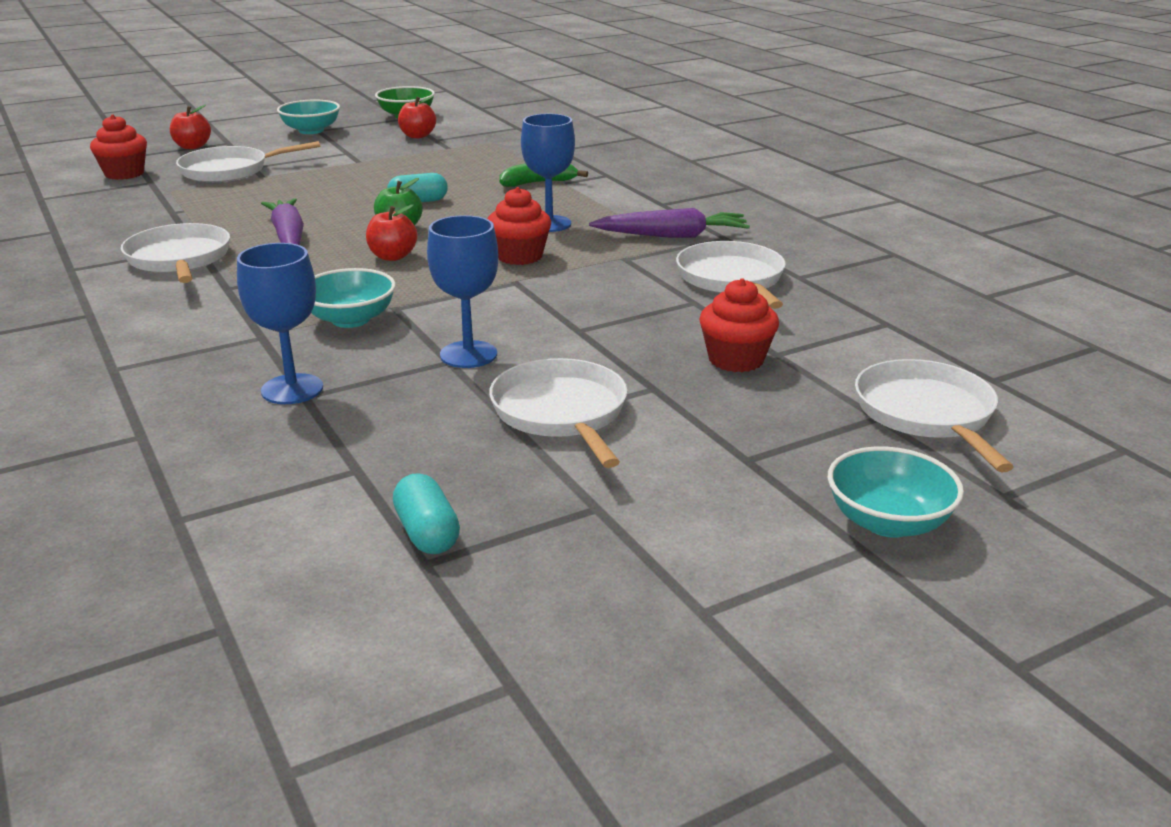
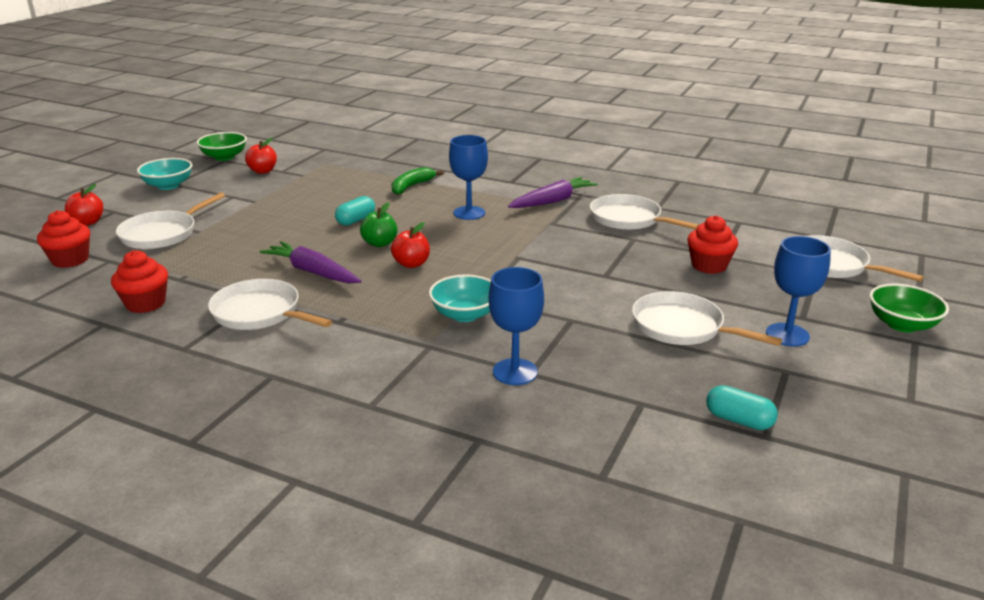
camera: 35 degrees left, 0 degrees up
blue goblet [427,215,498,368] -> blue goblet moved to [766,236,831,346]
red cupcake [487,187,551,265] -> red cupcake moved to [111,250,168,313]
turquoise bowl [828,446,964,538] -> green bowl [870,284,949,332]

